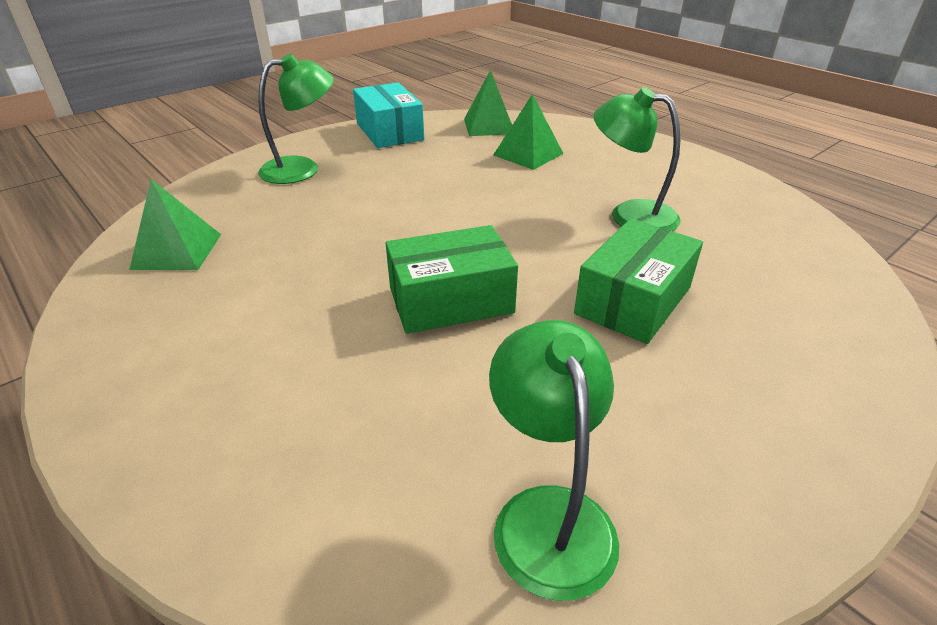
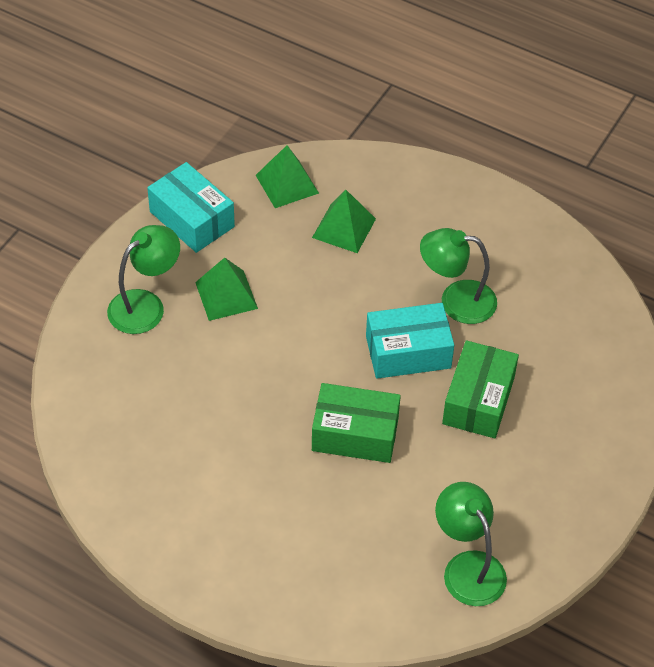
camera: 20 degrees left, 15 degrees up
green pyramid [129,179,221,270] -> green pyramid moved to [195,257,258,321]
green box [386,225,518,334] -> green box turned 45 degrees clockwise [312,383,401,463]
none -> turquoise box [366,303,454,379]

